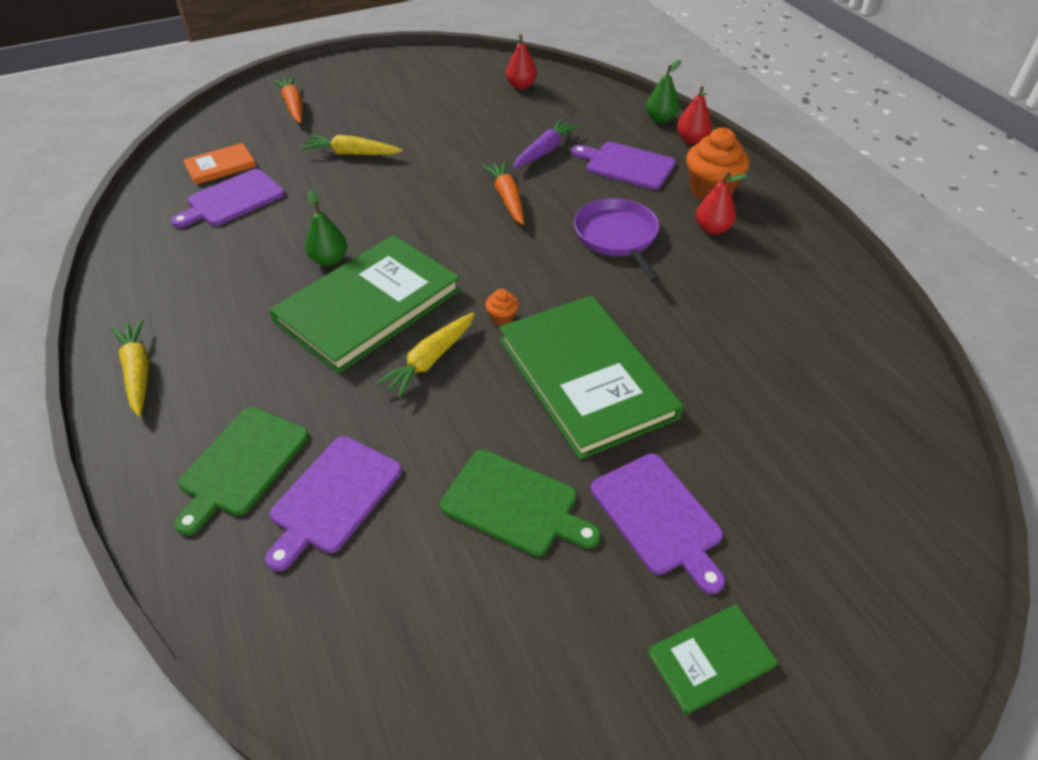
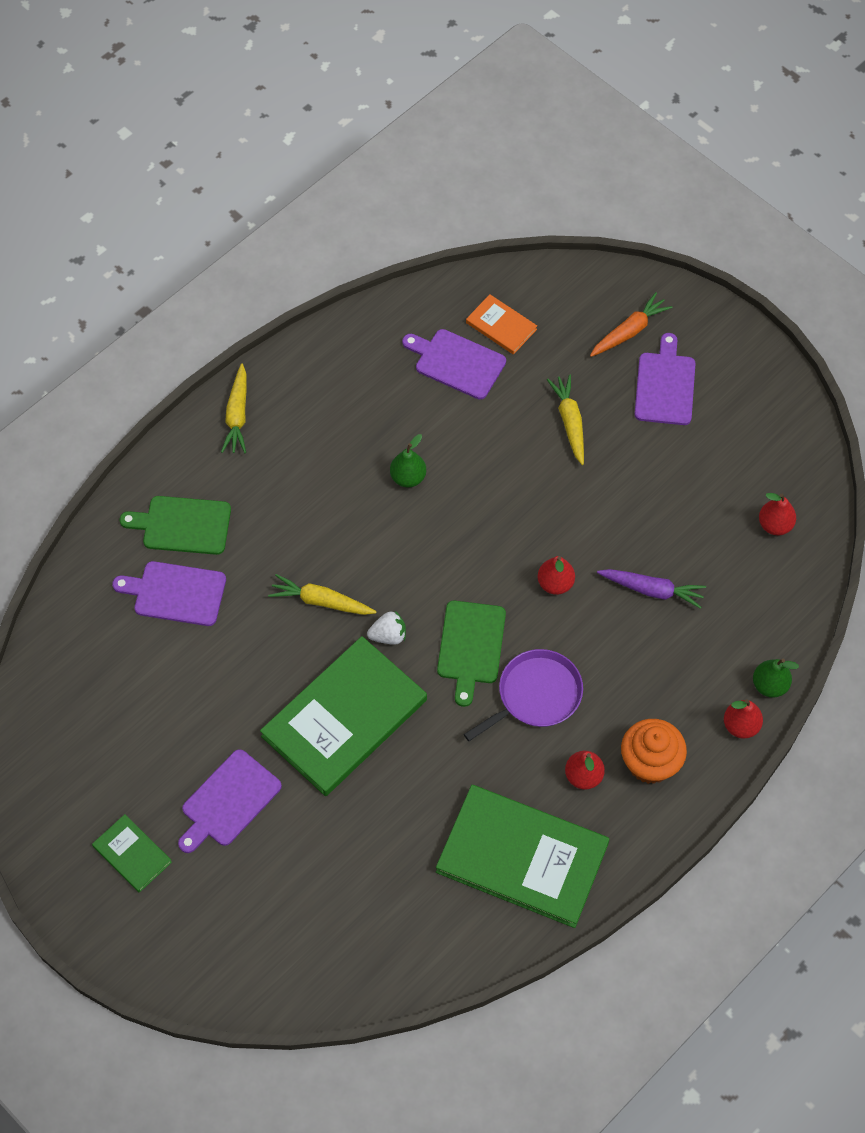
camera: 70 degrees right, 15 degrees up
yellow carrot [111,319,149,416] -> yellow carrot turned 135 degrees clockwise [221,363,247,453]
green book [270,235,461,374] -> green book moved to [436,785,609,928]
green cutting board [440,450,601,556] -> green cutting board moved to [437,601,506,707]
orange carrot [482,161,524,225] -> red pear [538,556,575,595]
orange cupcake [485,289,519,326] -> white strawberry [367,611,406,645]
purple cutting board [571,142,676,190] -> purple cutting board moved to [634,333,696,425]

